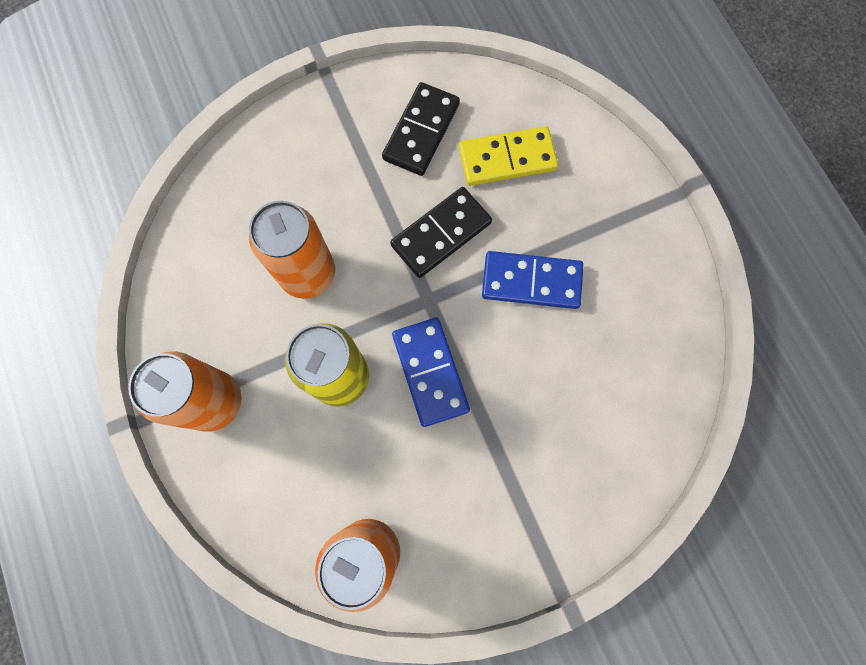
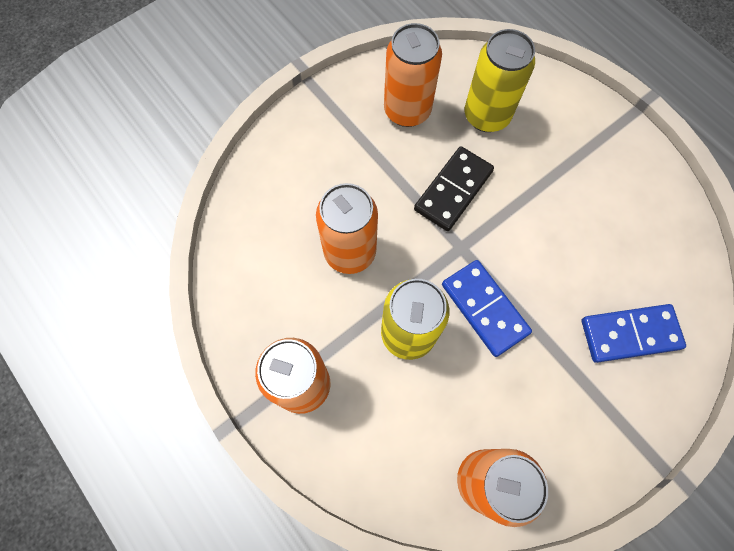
camera: 15 degrees left, 5 degrees down
black domino [382,82,460,176] -> orange can [384,23,442,127]
yellow domino [459,126,558,186] -> yellow can [465,29,535,132]
blue domino [482,251,583,309] -> blue domino moved to [582,304,686,363]

